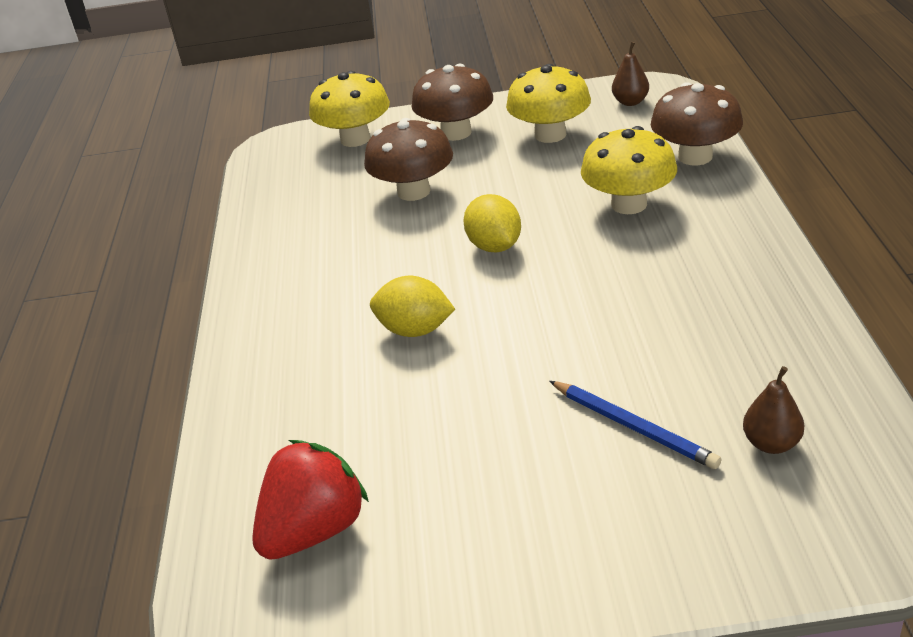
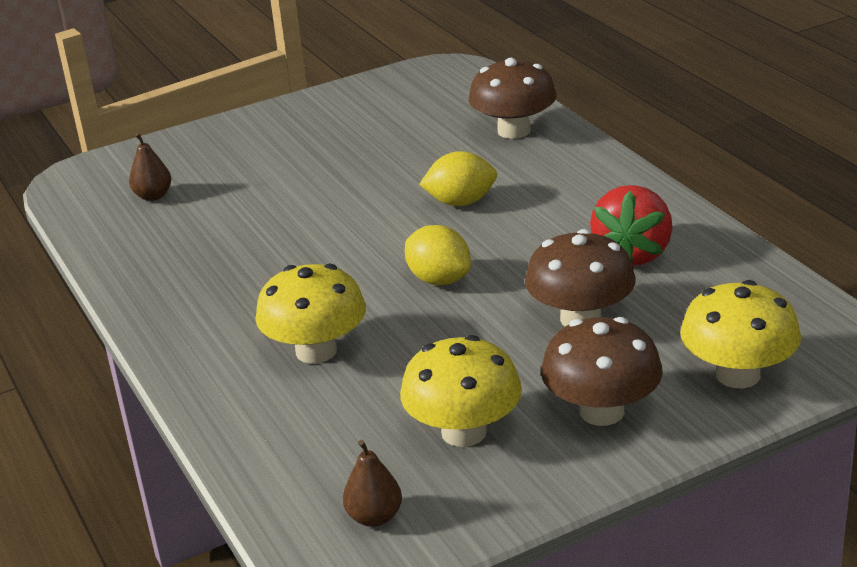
camera: 155 degrees right, 5 degrees down
red strawberry [252,440,369,560] -> red strawberry moved to [590,185,673,265]
blue pencil [549,381,722,469] -> none
brown mushroom [651,82,743,166] -> brown mushroom moved to [469,58,557,139]

